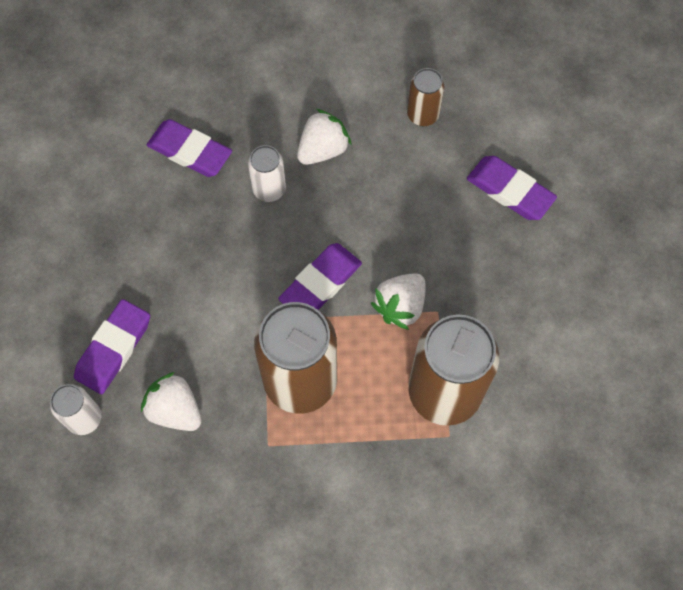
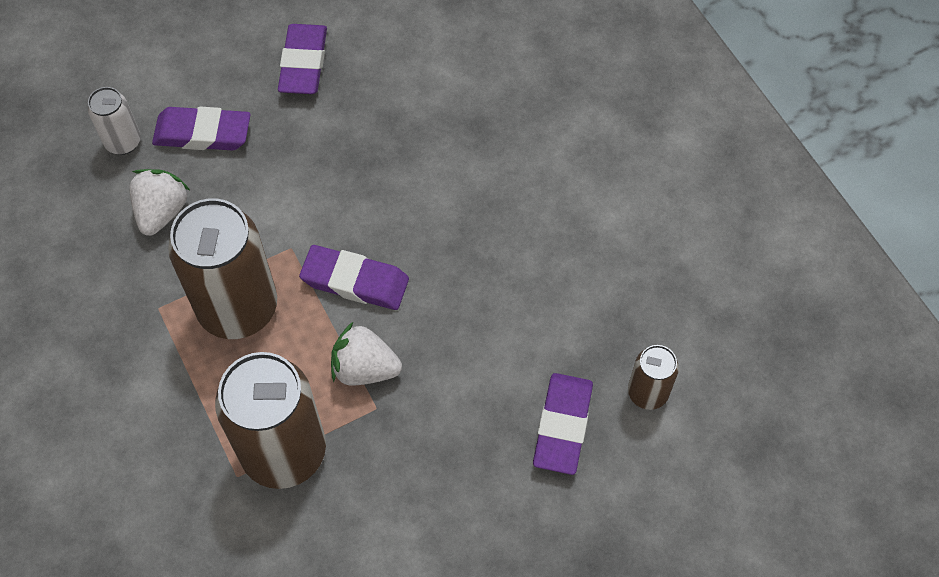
camera: 65 degrees right, 5 degrees down
purple eraser [147,119,232,177] -> purple eraser moved to [278,24,327,94]
white can [248,145,286,202] -> none
white strawberry [297,109,352,165] -> none
brown can [407,68,444,126] -> brown can moved to [628,345,679,410]

